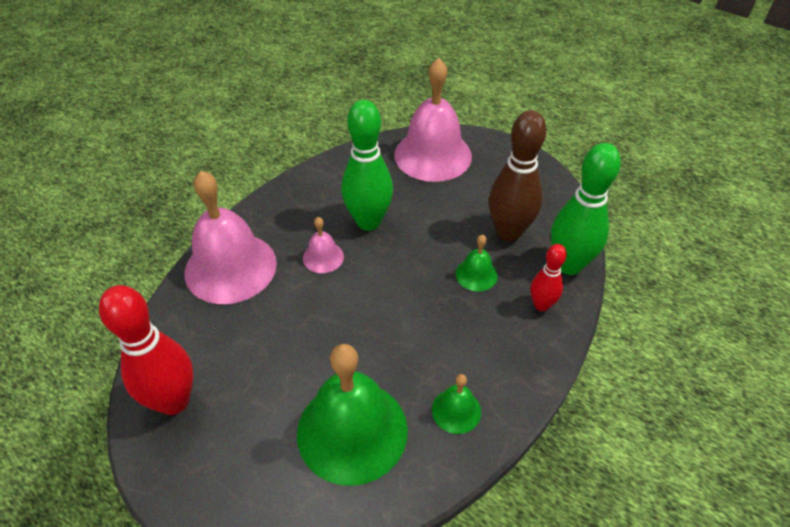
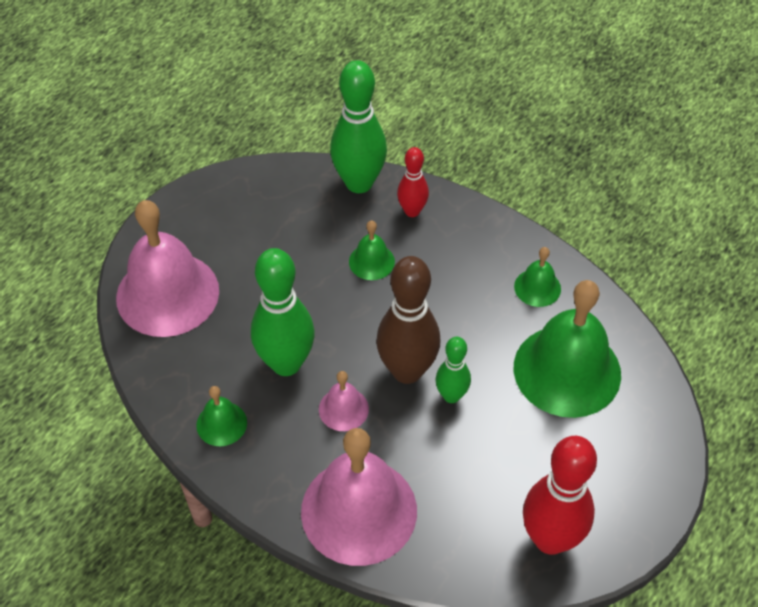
camera: 90 degrees left, 5 degrees up
brown bowling pin [489,110,547,242] -> brown bowling pin moved to [376,256,440,384]
none -> green bell [196,386,247,446]
none -> green bowling pin [435,337,471,403]

